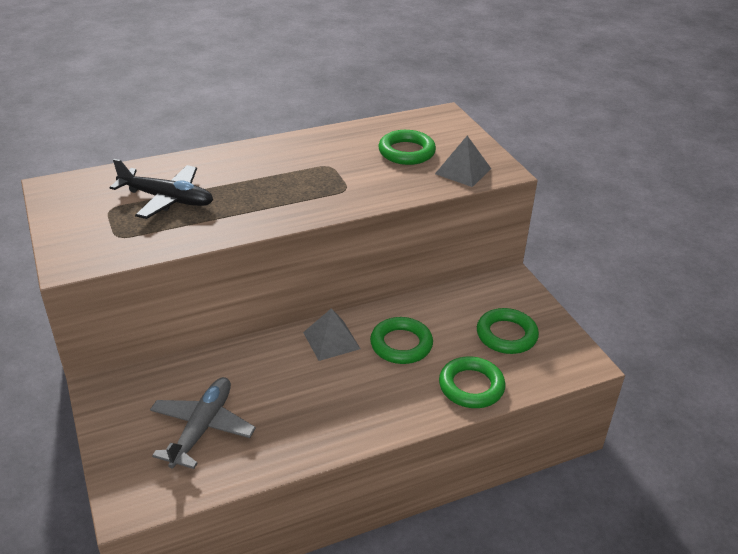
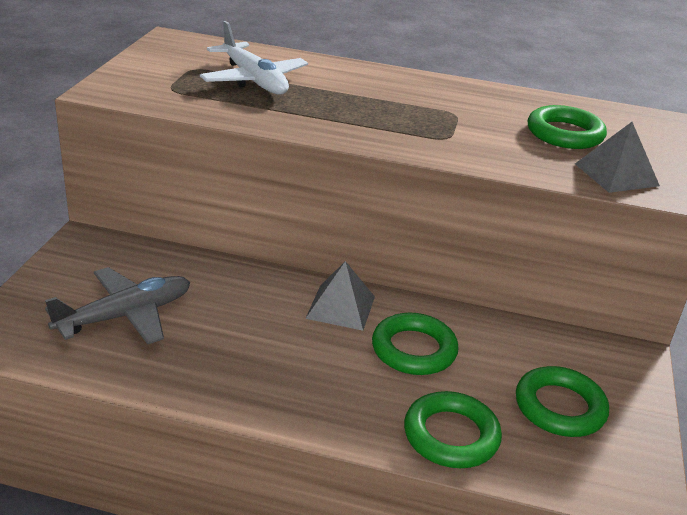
camera: 35 degrees right, 5 degrees down
black plane [109,159,213,219] -> white plane [200,21,308,95]

